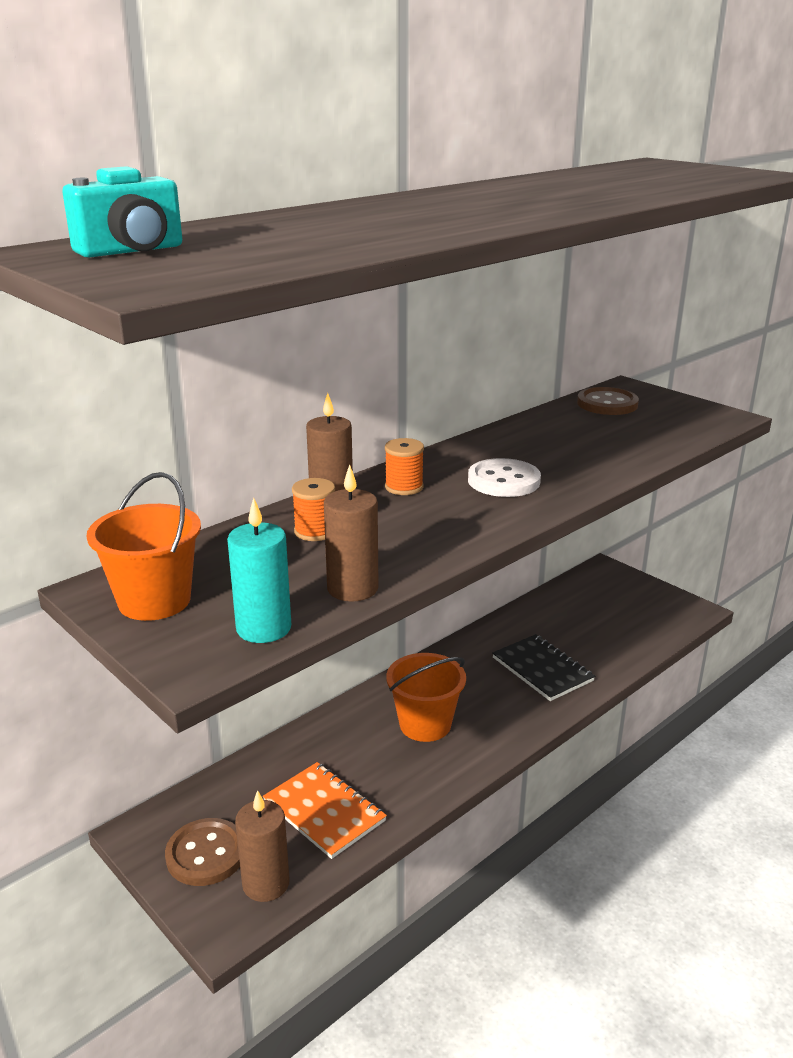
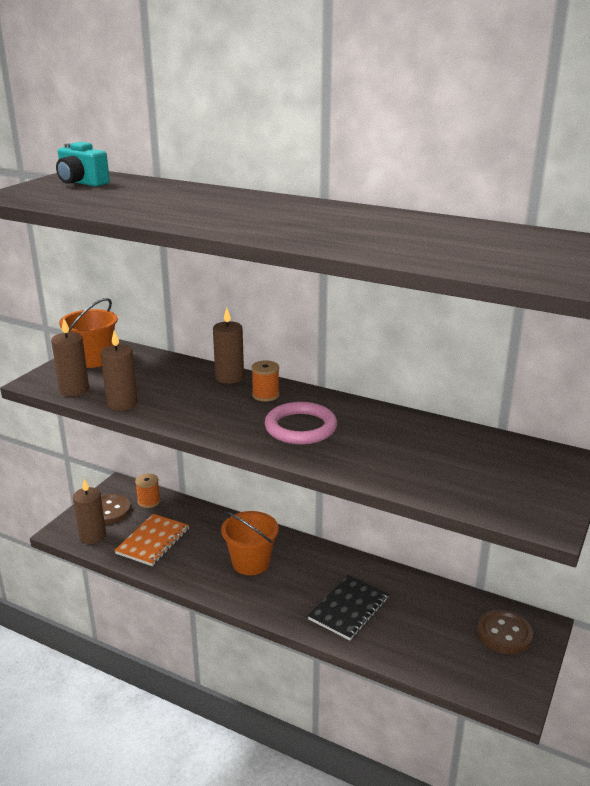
camera: 70 degrees right, 0 degrees up
turquoise candle [227,498,291,643] -> brown candle [51,318,89,396]
orange spool [292,478,335,541] -> orange spool moved to [135,473,160,508]
white button [468,458,541,497] -> pink ring [265,402,337,444]
brown button [577,387,639,415] -> brown button moved to [477,610,533,654]

